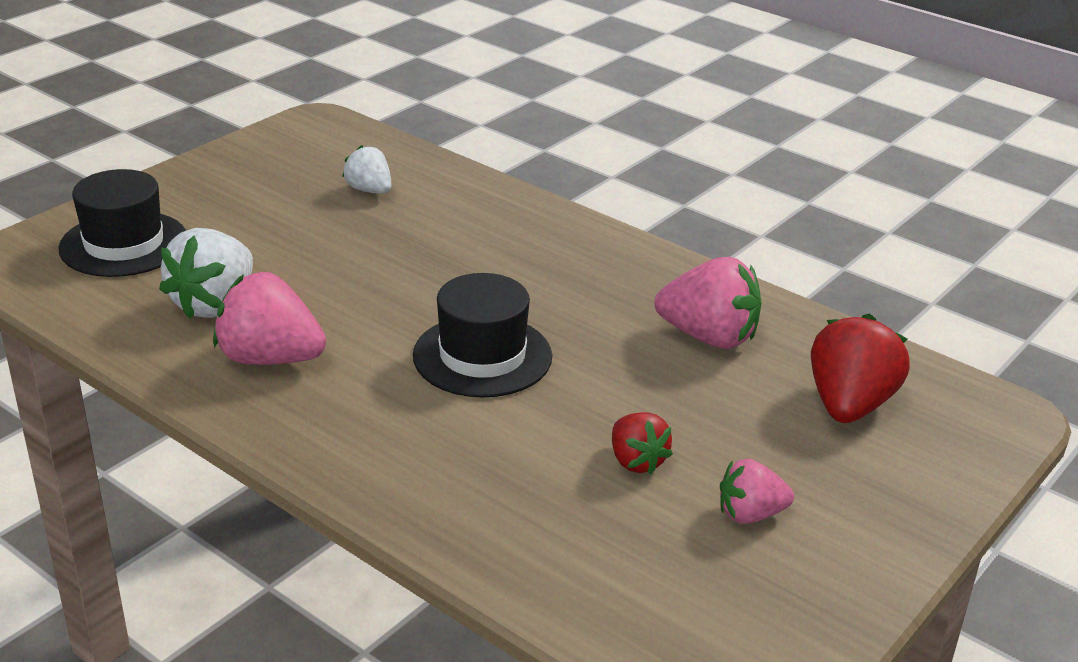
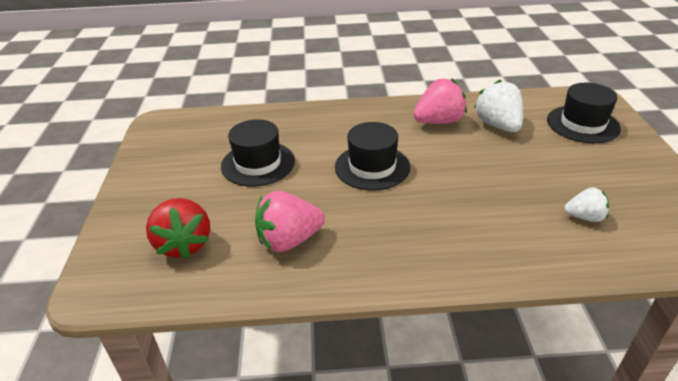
camera: 140 degrees right, 5 degrees up
red strawberry [612,412,673,474] -> black hat [221,119,295,186]
pink strawberry [720,459,794,524] -> none

